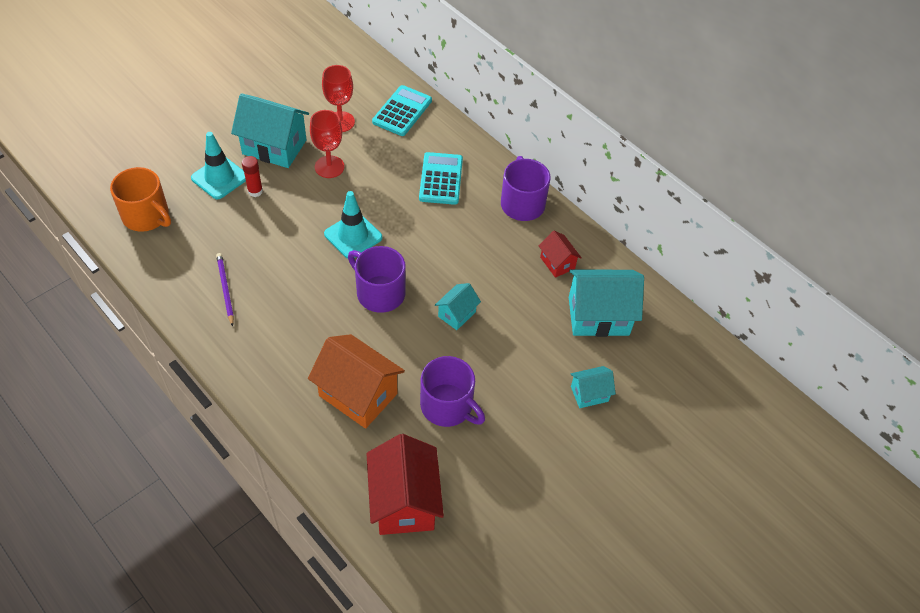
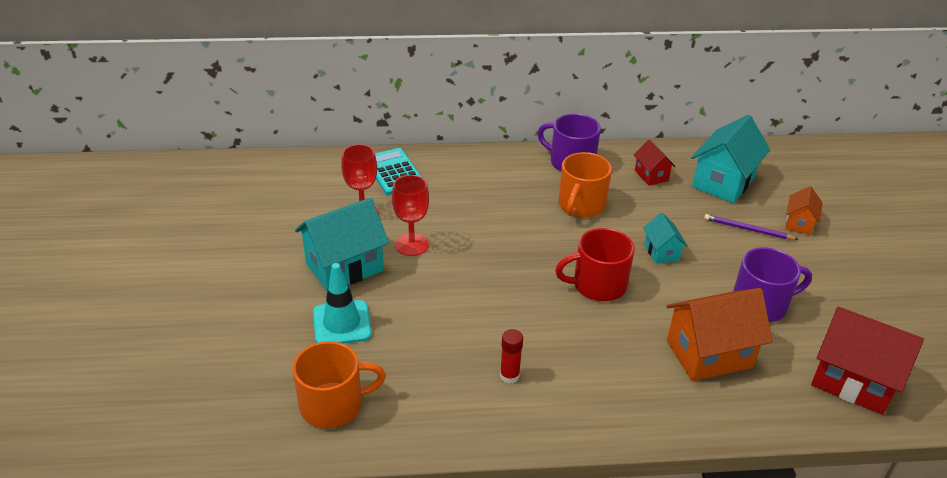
camera: 50 degrees left, 15 degrees down
purple pencil [216,253,234,327] -> purple pencil moved to [704,214,798,240]
red glue stick [242,156,263,197] -> red glue stick moved to [500,329,523,384]
turquoise traffic cone [324,191,382,259] -> none
purple mug [348,246,406,313] -> red mug [555,228,634,301]
turquoise calculator [419,152,463,205] -> none
red house [539,231,582,278] -> red house turned 60 degrees clockwise [634,140,676,186]
turquoise house [571,366,616,408] -> orange house [785,186,823,235]
none -> orange mug [558,152,612,218]

